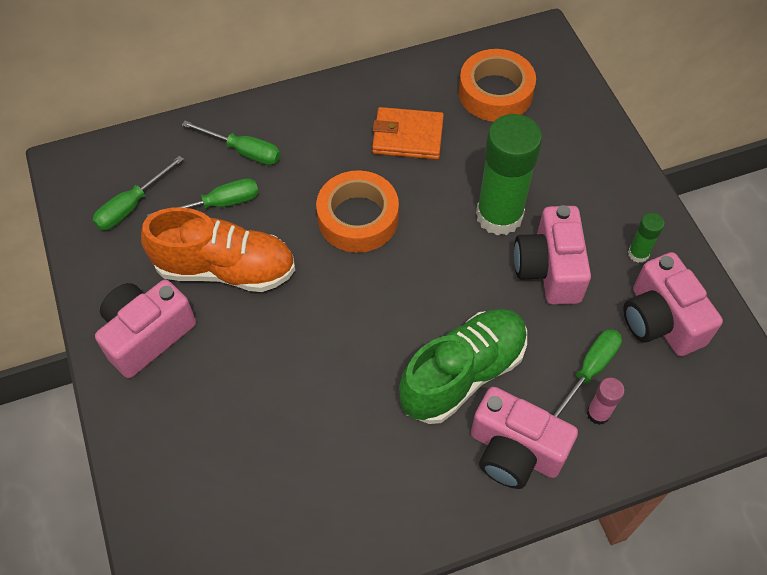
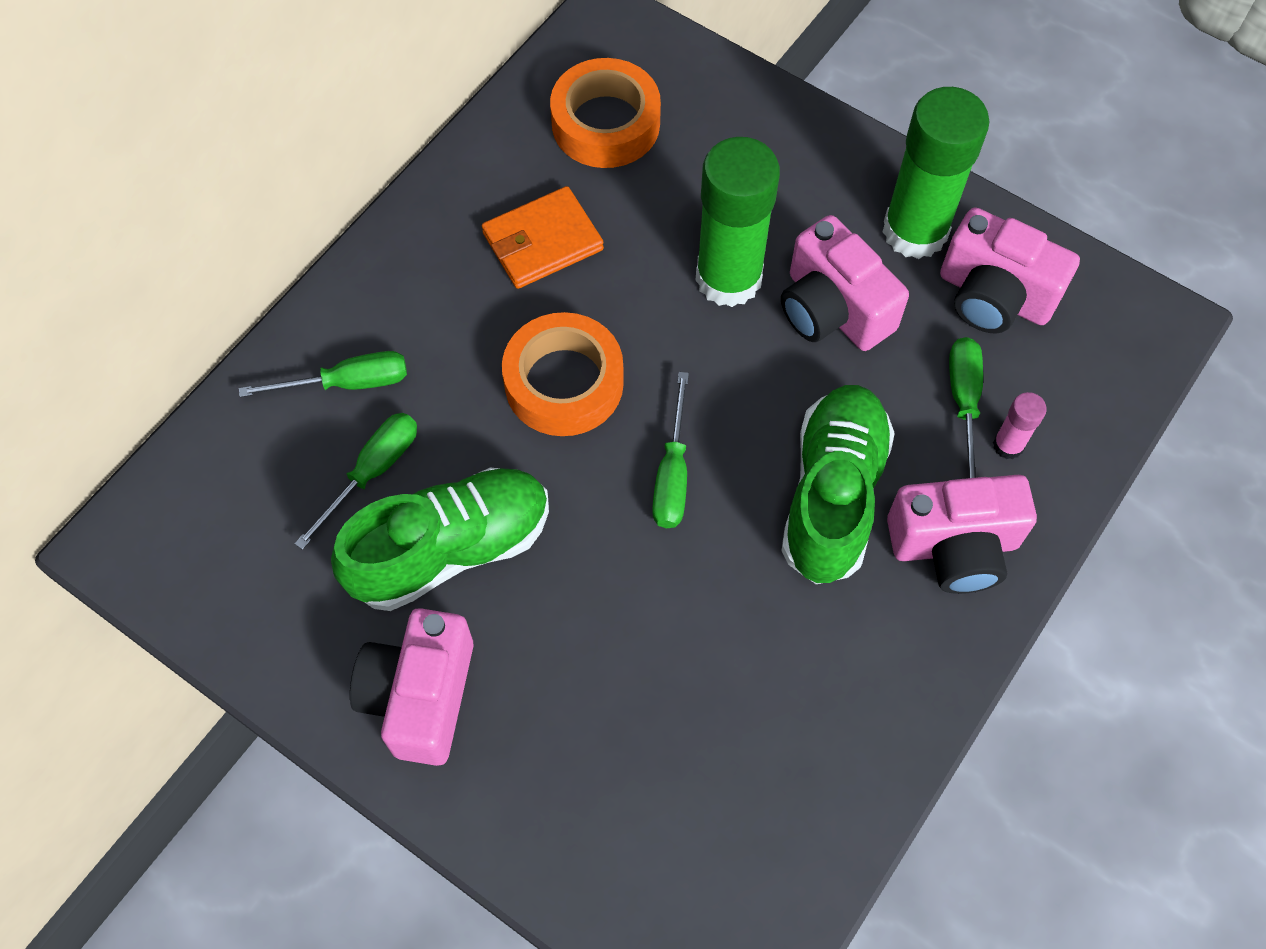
camera: 35 degrees left, 5 degrees up
green screwdriver [93,156,184,230] -> green screwdriver moved to [652,372,689,528]
orange shoe [141,207,295,292] -> green shoe [331,468,549,611]
green glue stick [628,213,665,263] -> green glue stick [882,87,989,259], size x2.27

